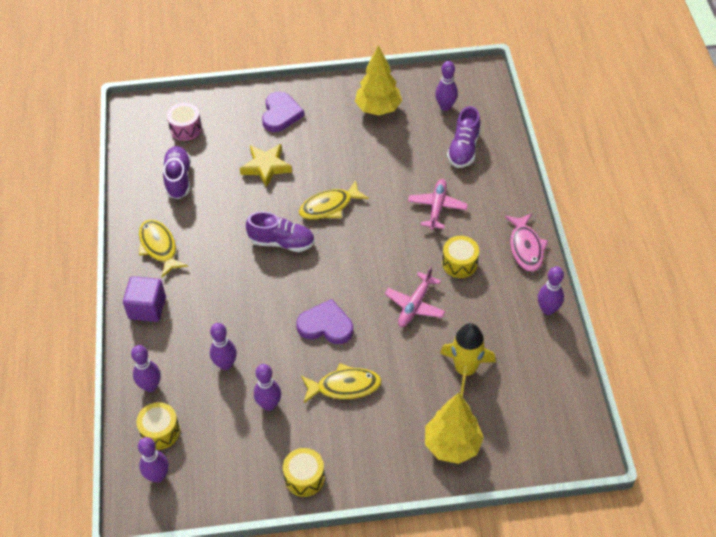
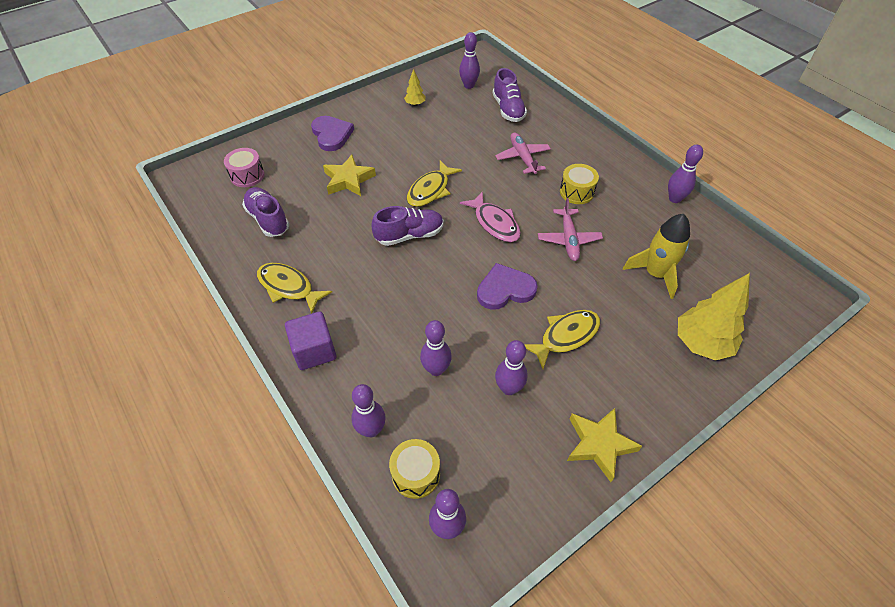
camera: 30 degrees left, 0 degrees up
yellow drum [283,448,325,497] -> yellow star [567,408,642,482]
yellow tree [355,45,402,115] -> yellow tree [404,69,425,106], size x0.49
pink fish [505,213,548,272] -> pink fish moved to [460,191,521,242]

